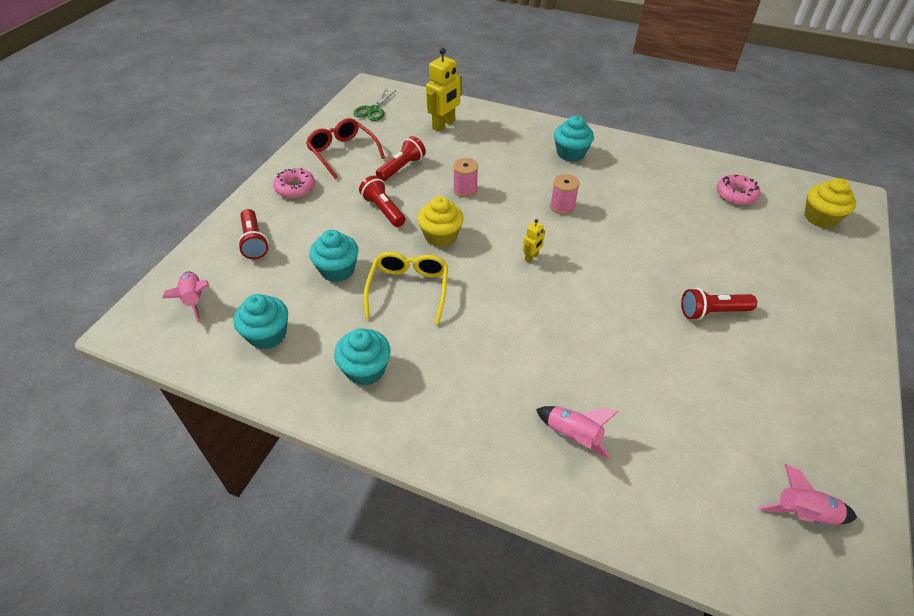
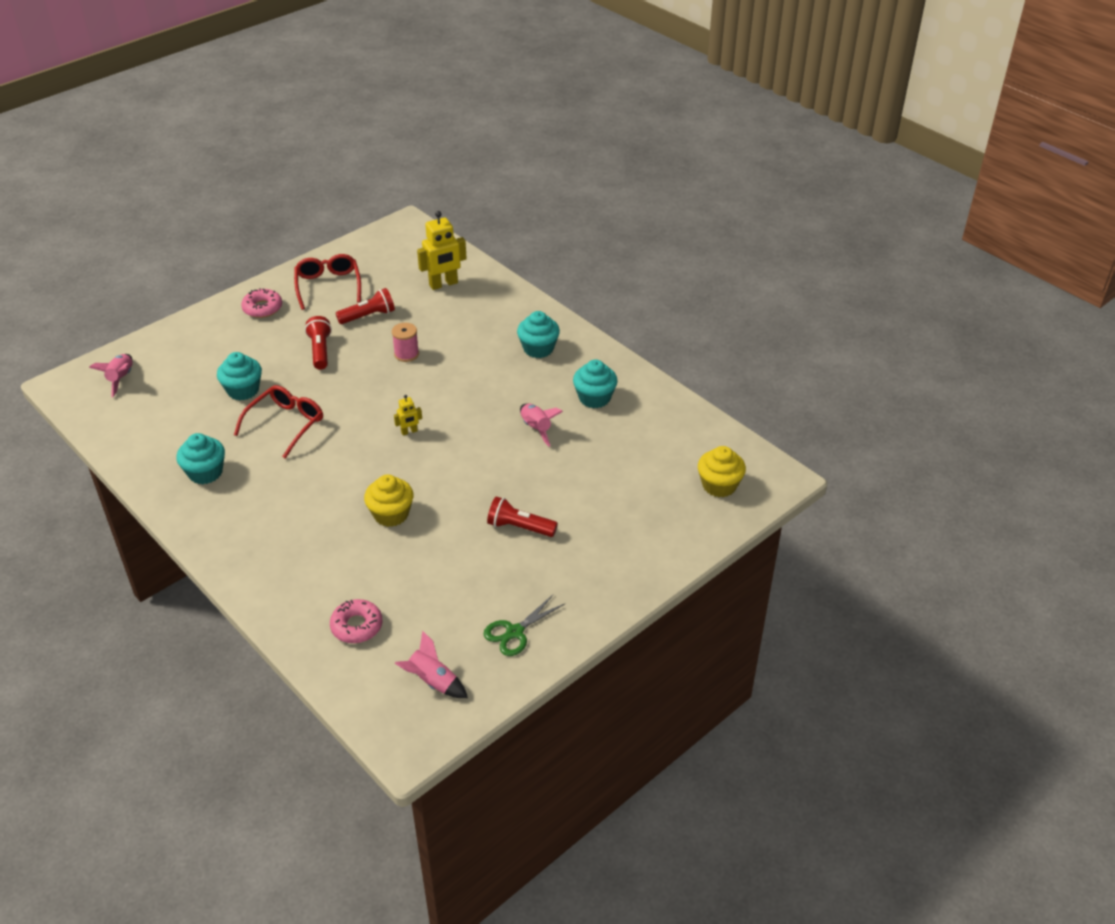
camera: 25 degrees right, 5 degrees down
turquoise cupcake [234,294,288,349] -> turquoise cupcake moved to [573,360,618,408]
red flashlight [238,209,269,259] -> none
green scissors [353,89,396,121] -> green scissors moved to [484,595,565,656]
yellow glasses [364,252,448,324] -> red glasses [234,385,323,459]
yellow cupcake [418,196,464,247] -> yellow cupcake moved to [364,474,413,527]
pink rocket [536,406,619,459] -> pink rocket moved to [520,404,563,447]
pink spool [550,174,580,215] -> none
pink donut [716,174,760,205] -> pink donut moved to [330,599,383,643]

